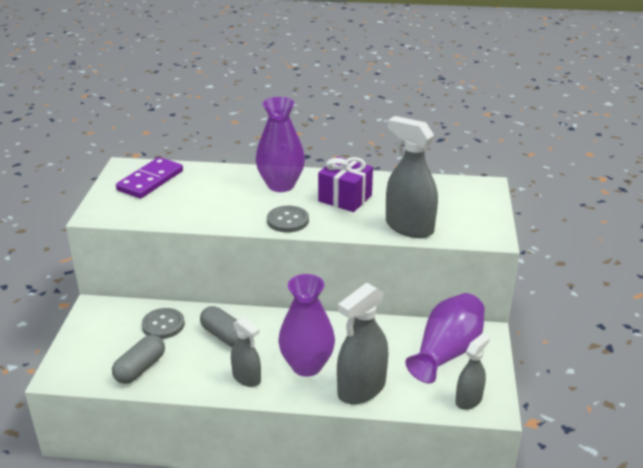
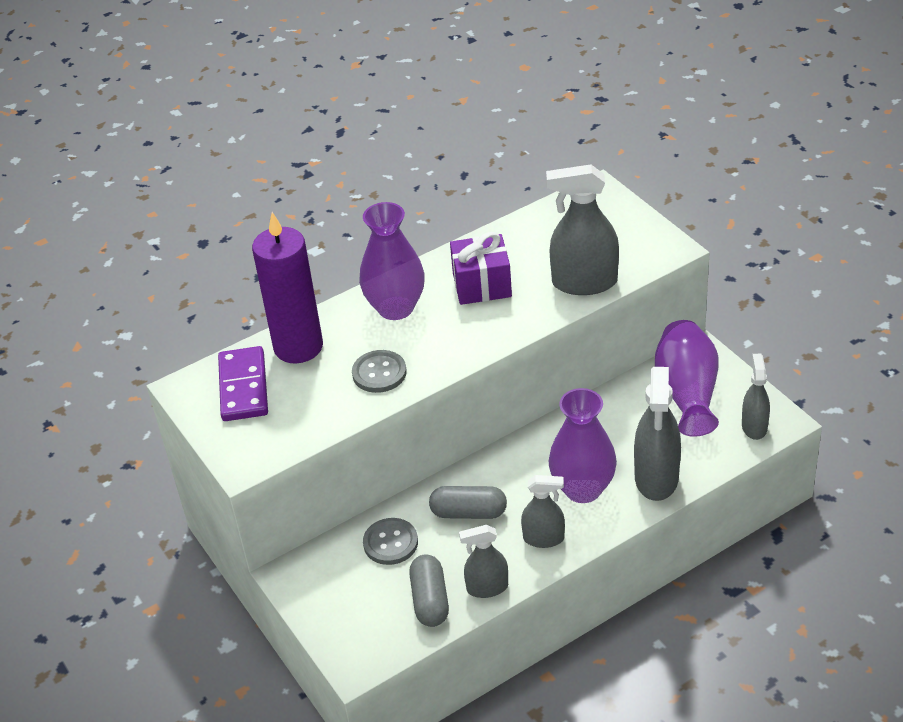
camera: 35 degrees left, 10 degrees up
grey button [267,206,309,232] -> grey button moved to [352,350,407,393]
none -> purple candle [252,212,323,363]
none -> grey spray bottle [459,525,508,598]

